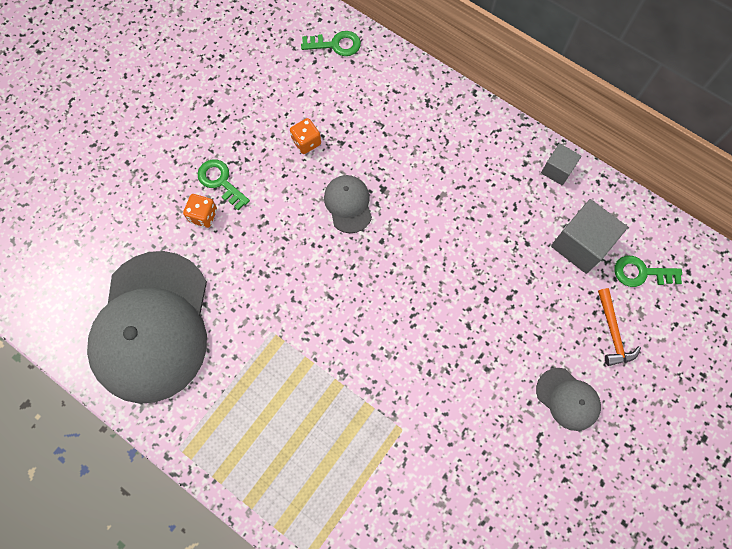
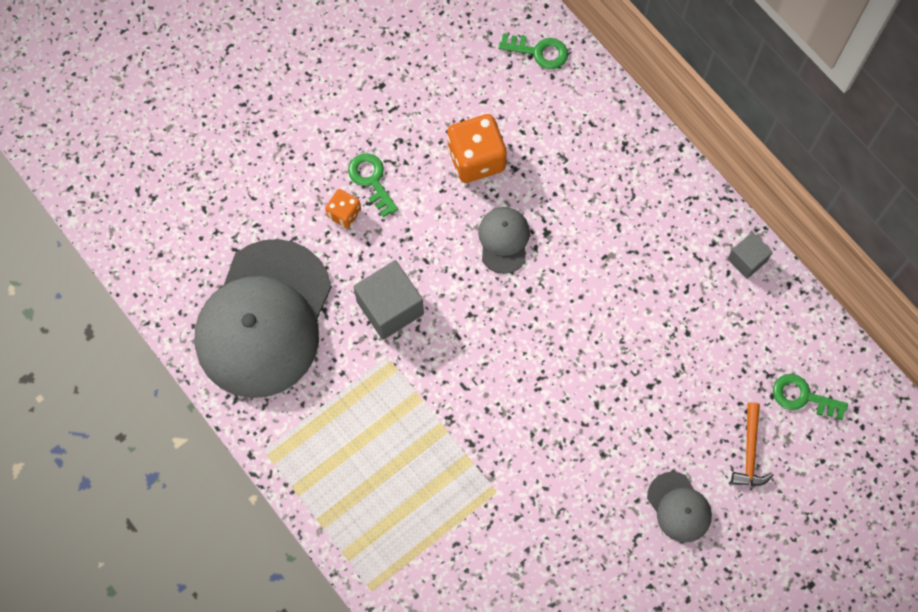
camera: 15 degrees right, 0 degrees up
orange dice [290,118,321,154] -> orange dice [447,114,507,183], size x1.83
grey cube [551,199,628,274] -> grey cube moved to [353,260,424,340]

